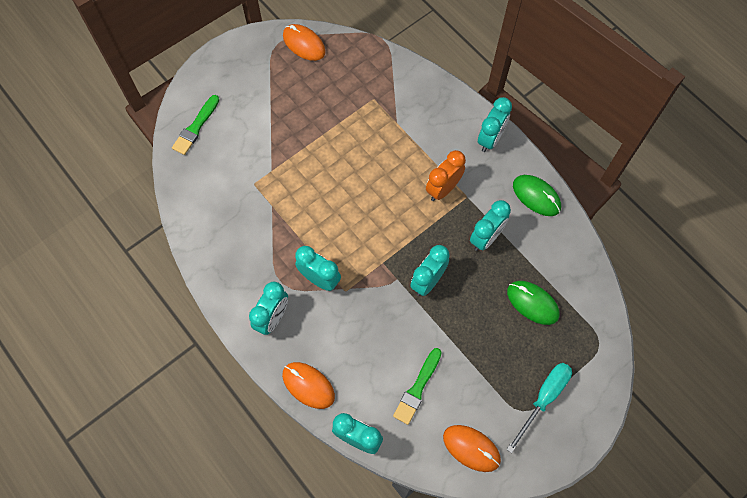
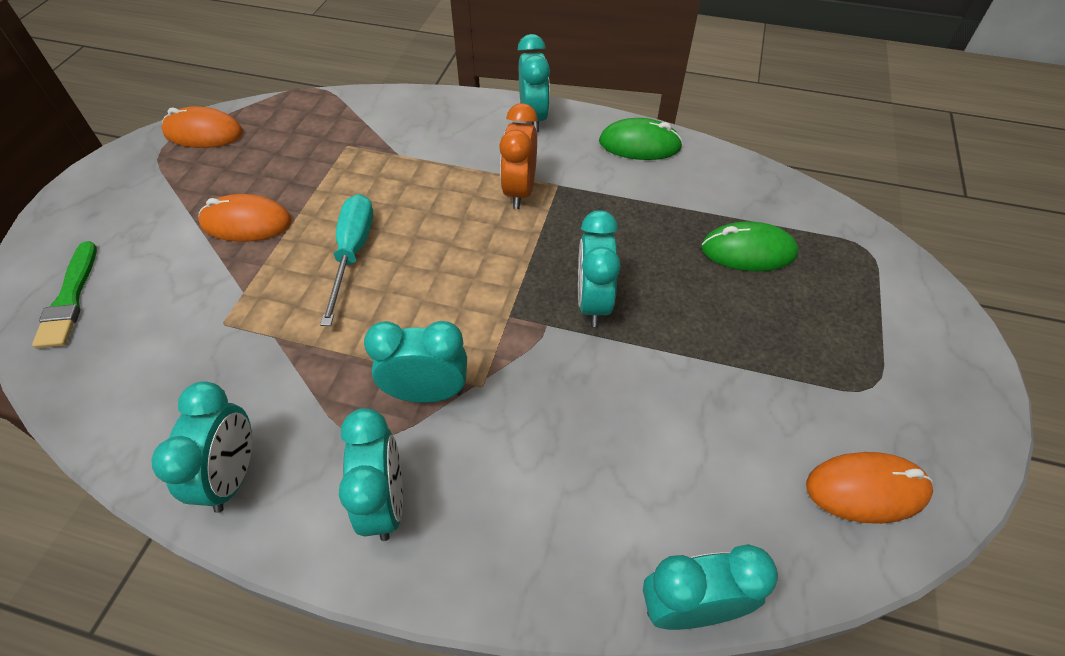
camera: 35 degrees left, 15 degrees down
orange mouse [282,362,335,409] -> orange mouse moved to [199,194,292,242]
green brush [393,348,442,425] -> none
turquoise clock [470,200,511,251] -> turquoise clock moved to [151,381,252,513]
turquoise screwdriver [506,363,572,453] -> turquoise screwdriver moved to [320,194,373,326]

